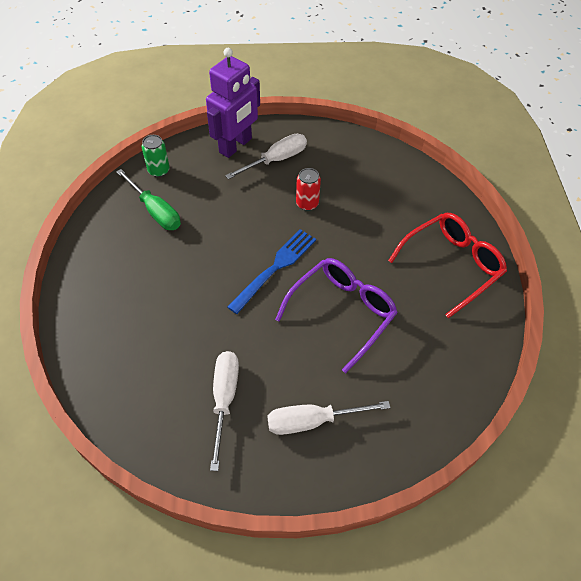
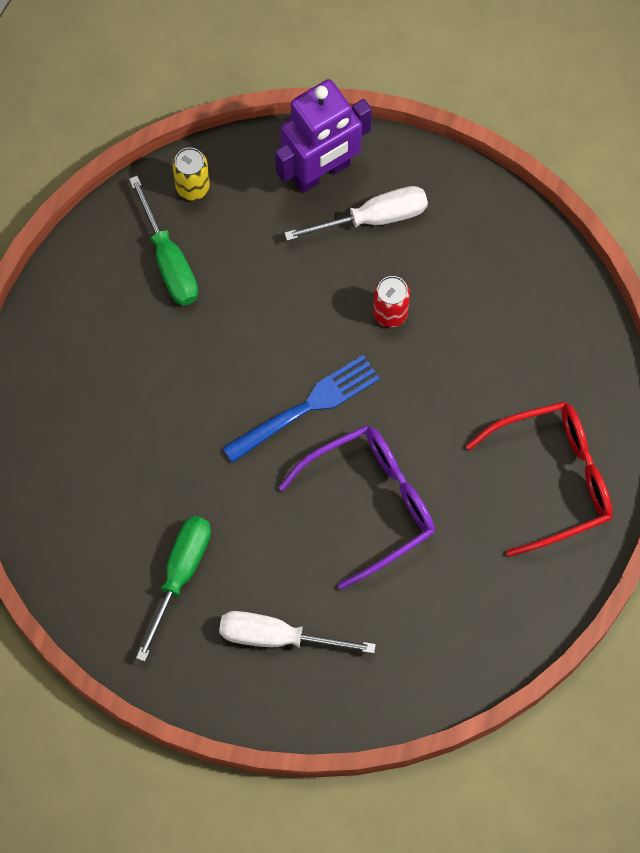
camera: 20 degrees right, 15 degrees up
green can [142,135,170,177] -> yellow can [172,147,210,200]
white screwdriver [210,351,239,471] -> green screwdriver [136,516,211,662]

